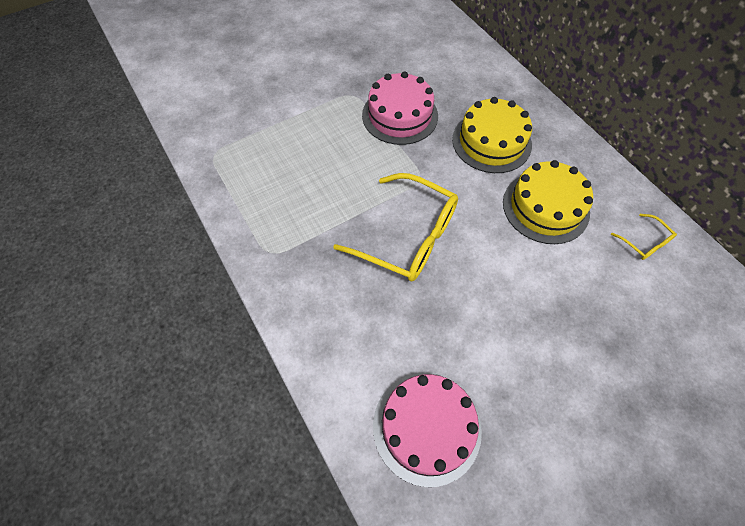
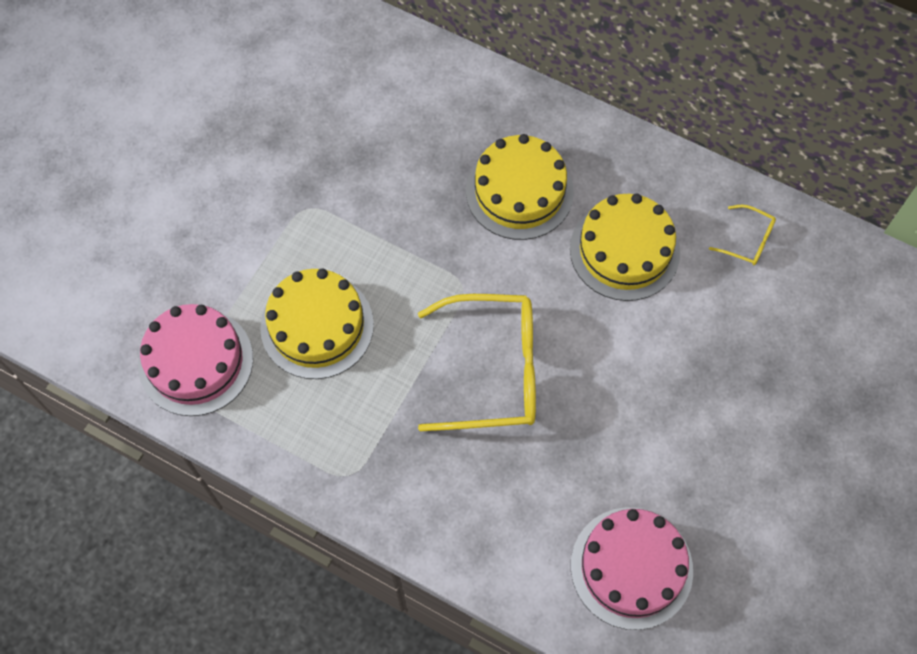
camera: 30 degrees left, 5 degrees up
pink cake [362,71,438,145] -> pink cake moved to [138,304,253,416]
none -> yellow cake [260,269,374,379]

